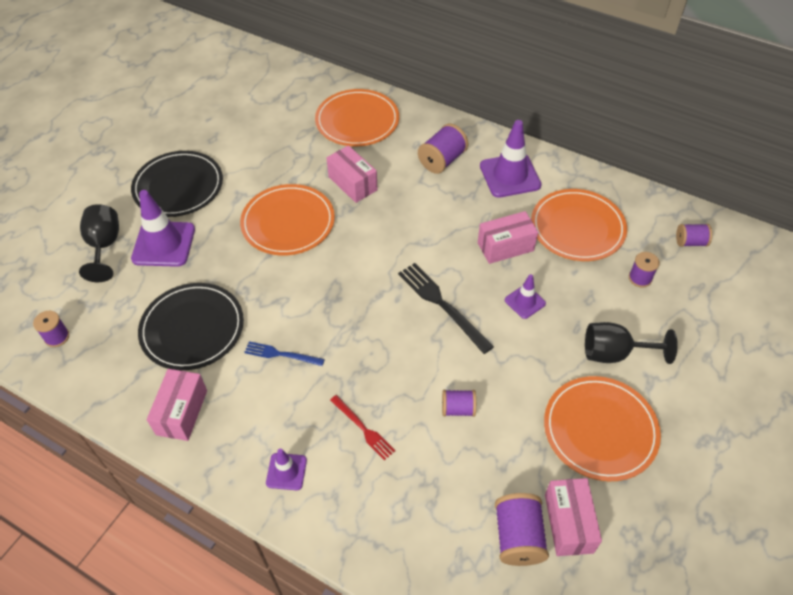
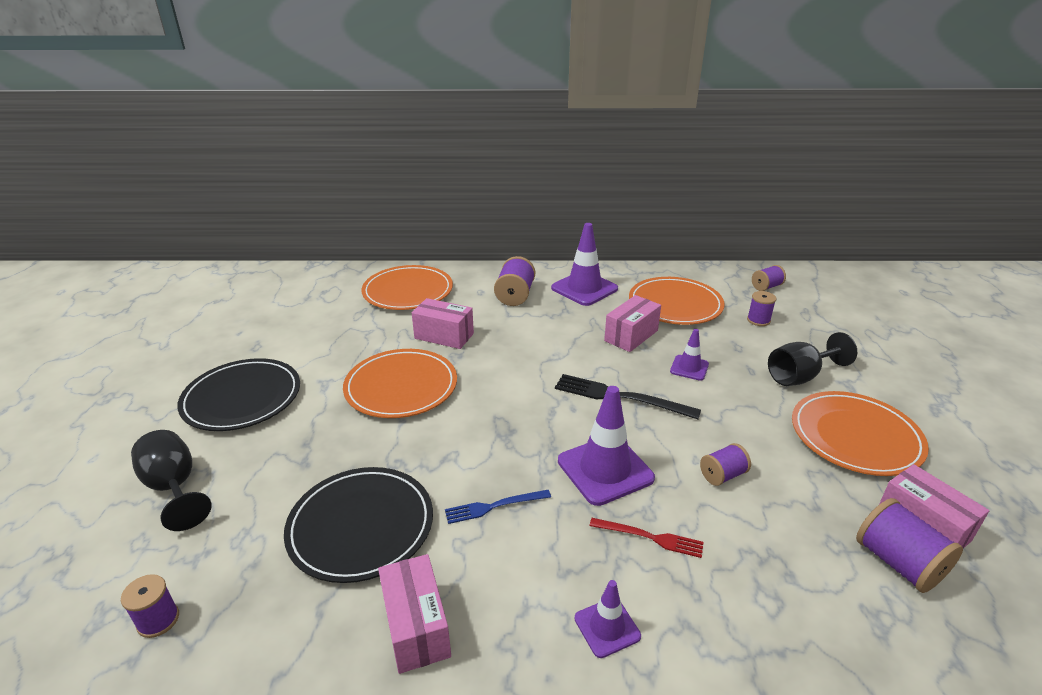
camera: 30 degrees left, 20 degrees down
purple traffic cone [131,190,195,267] -> purple traffic cone moved to [558,386,655,506]

